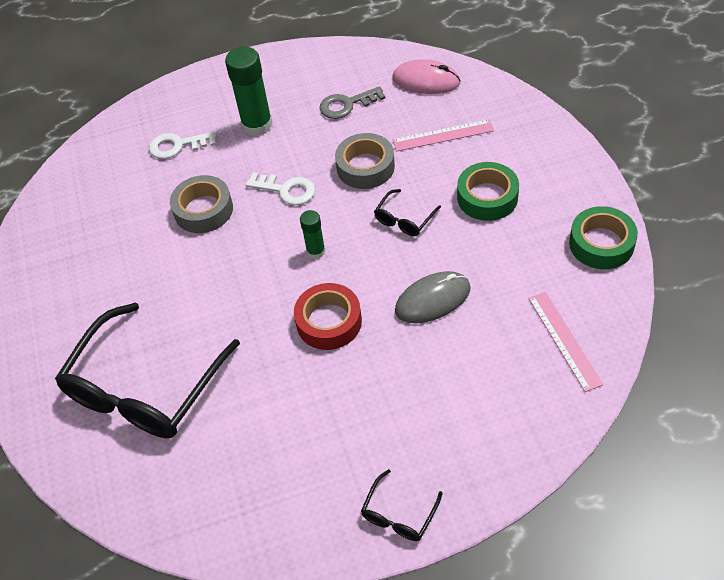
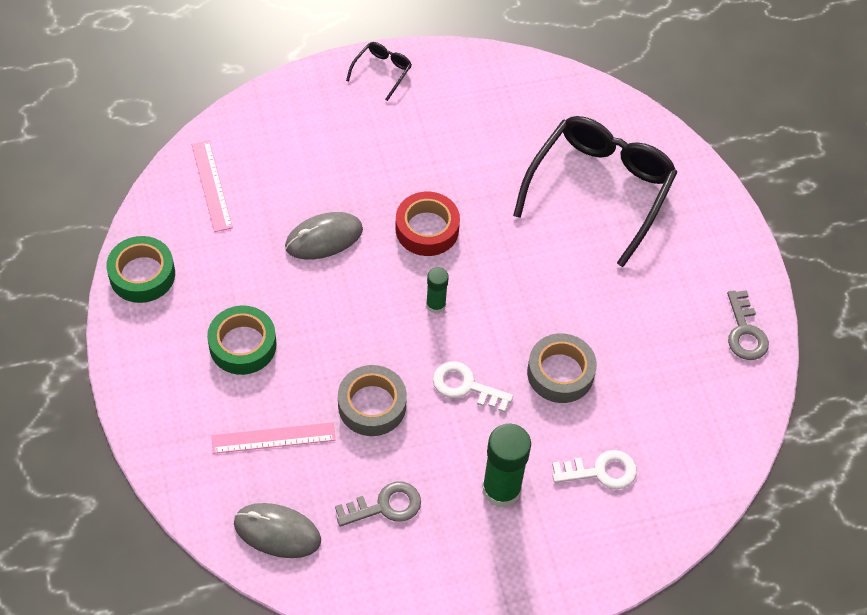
camera: 175 degrees right, 5 degrees up
black glasses [374,189,441,236] -> none
pink mouse [392,59,461,94] -> grey mouse [234,503,321,558]
none -> grey key [727,290,769,360]

